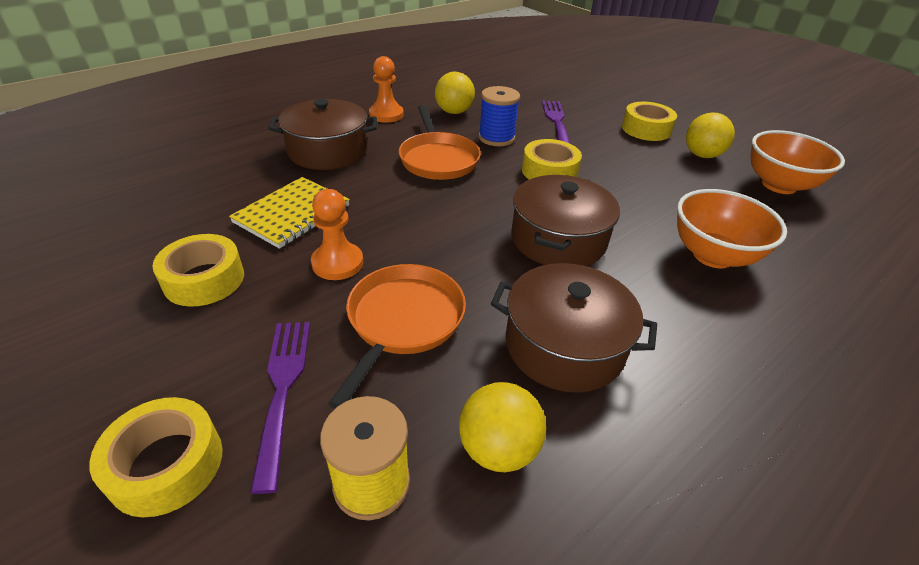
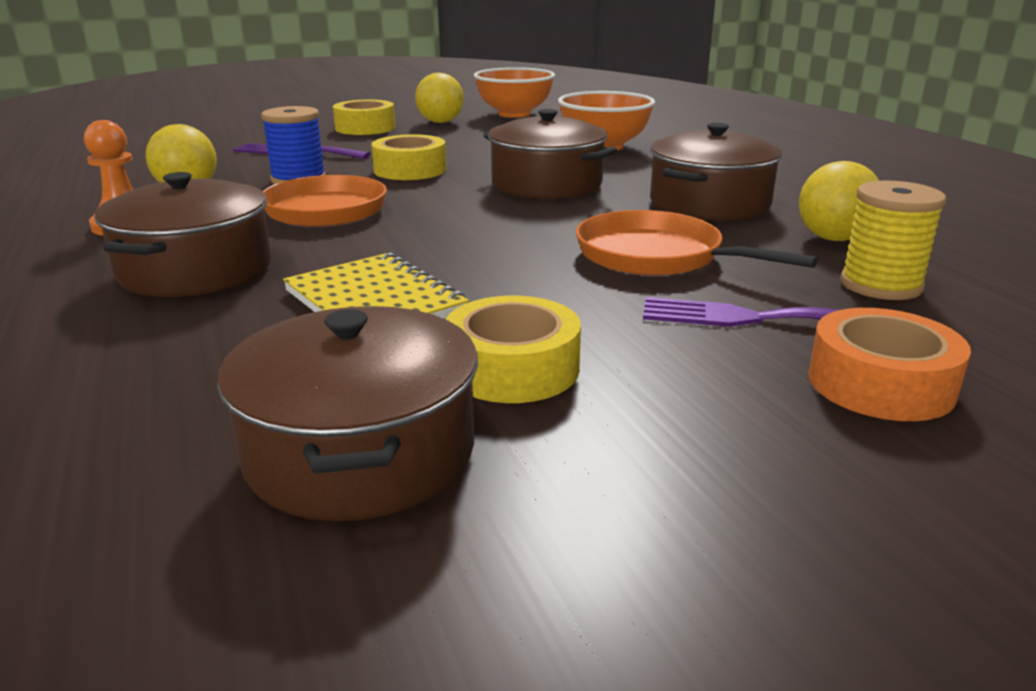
camera: 70 degrees left, 15 degrees down
yellow tape [90,397,223,517] -> orange tape [808,308,971,421]
orange pawn [311,189,363,280] -> none
none -> brown pot [217,306,478,521]

